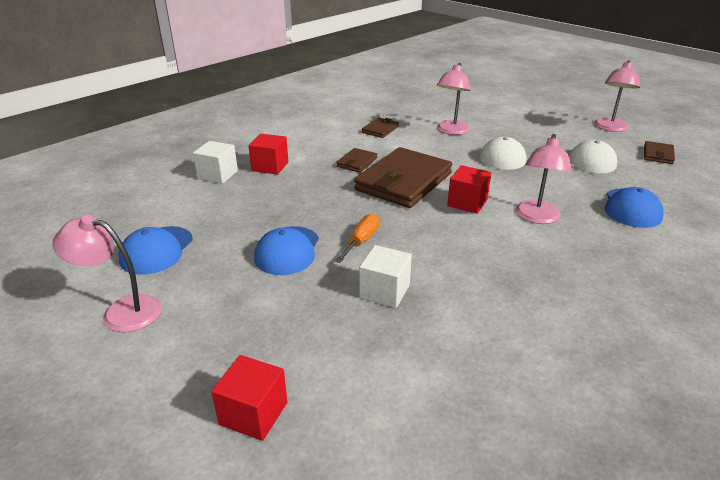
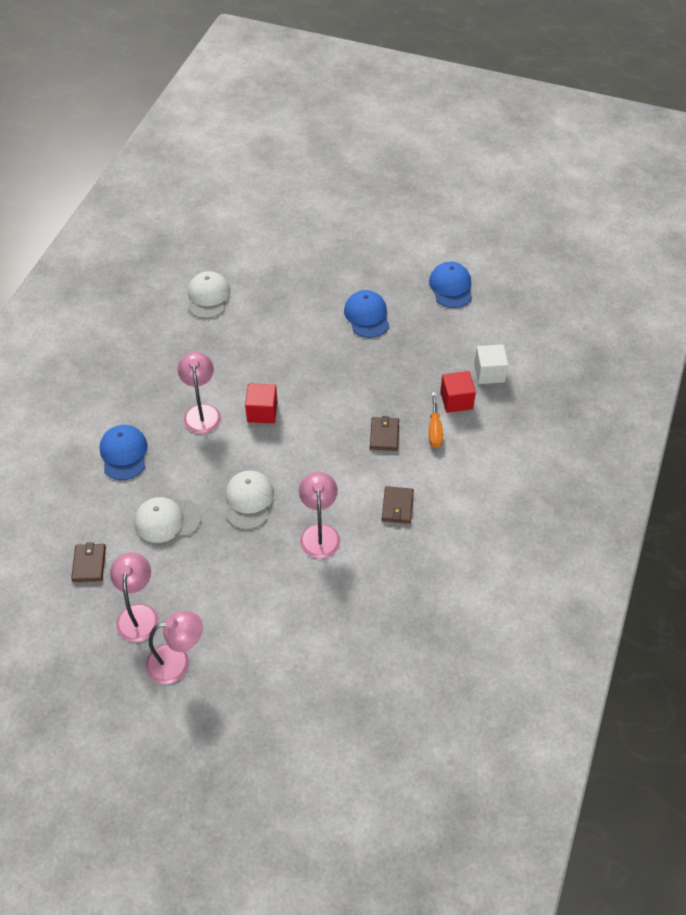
camera: 155 degrees right, 20 degrees up
pink lamp [52,215,162,332] -> pink lamp moved to [146,611,203,684]
red cube [211,355,287,441] -> none
orange screwdriver [335,214,379,263] -> orange screwdriver moved to [429,392,443,448]
brown wallet [354,147,452,208] -> none
white cube [359,245,412,308] -> none
none -> white cap [188,271,230,319]

